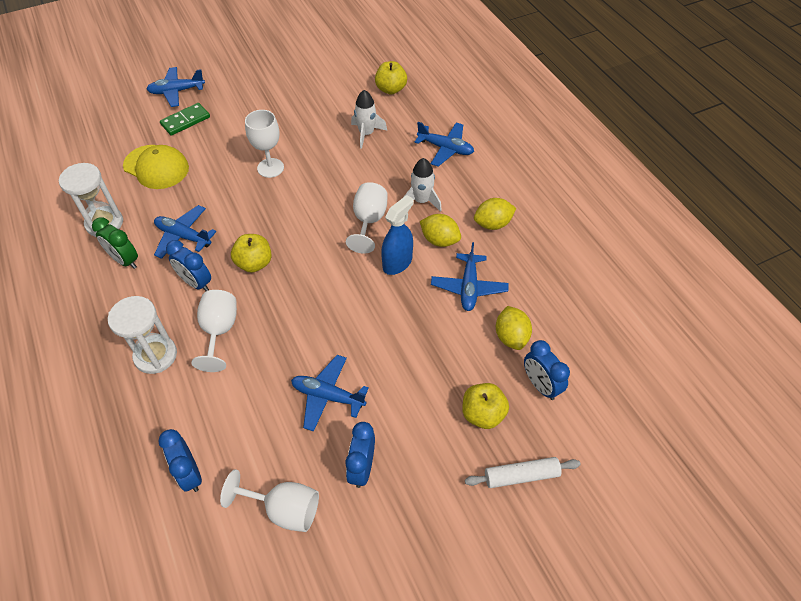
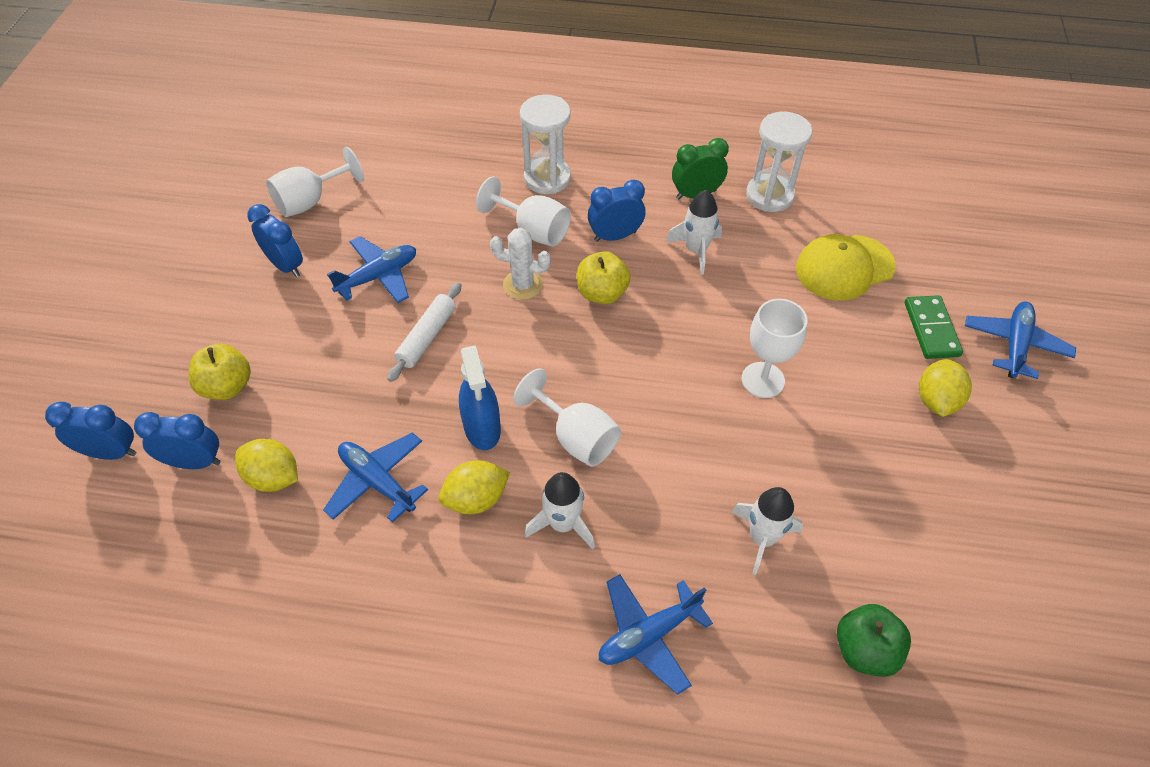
camera: 125 degrees right, 0 degrees up
blue plane [154,205,216,259] -> white rocket [666,190,722,275]
blue clock [158,429,202,492] -> blue clock moved to [45,402,137,460]
yellow apple [375,61,407,95] -> green apple [837,604,911,677]
white rolling pin [465,457,581,488] -> white rolling pin moved to [387,283,461,382]
yellow lemon [474,198,516,230] -> yellow lemon moved to [919,359,972,417]
none -> white cactus [490,228,551,300]

